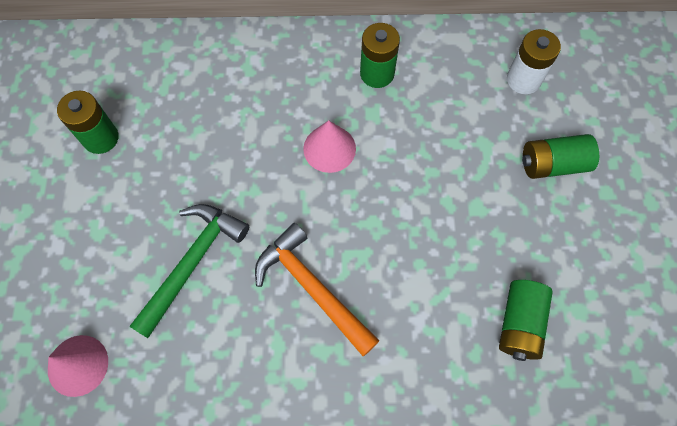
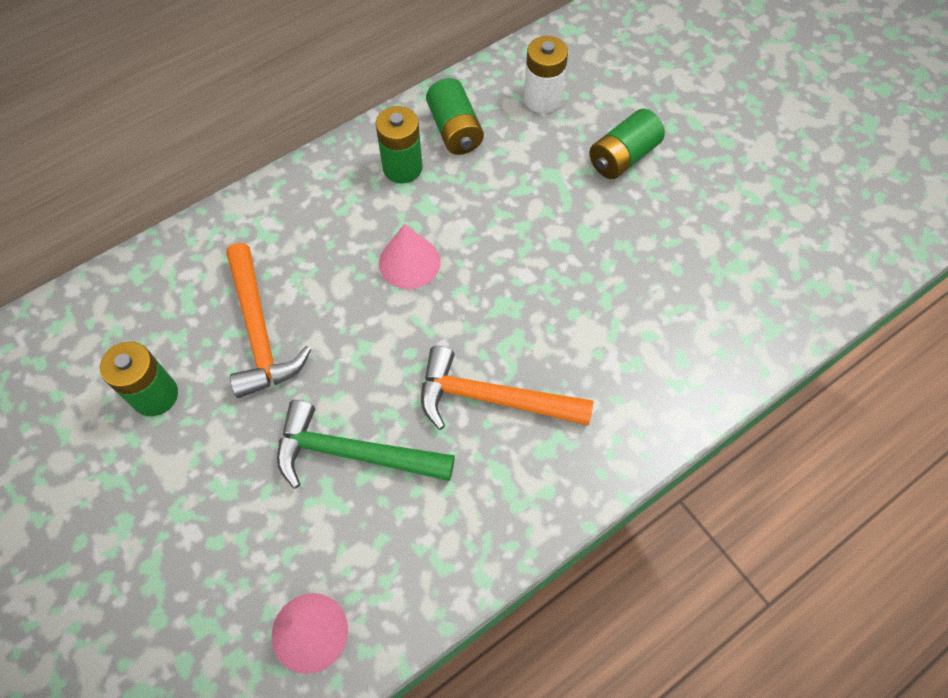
camera: 35 degrees left, 5 degrees down
green hammer [129,204,249,338] -> green hammer turned 75 degrees counterclockwise [277,400,455,489]
green battery [499,280,553,361] -> green battery moved to [426,78,484,155]
none -> orange hammer [226,243,311,398]

